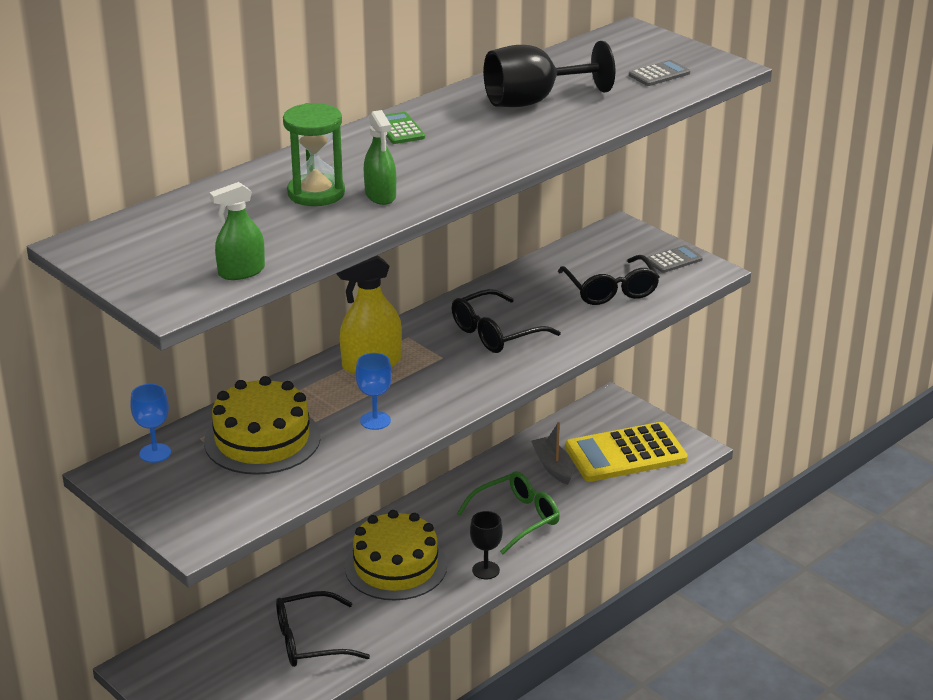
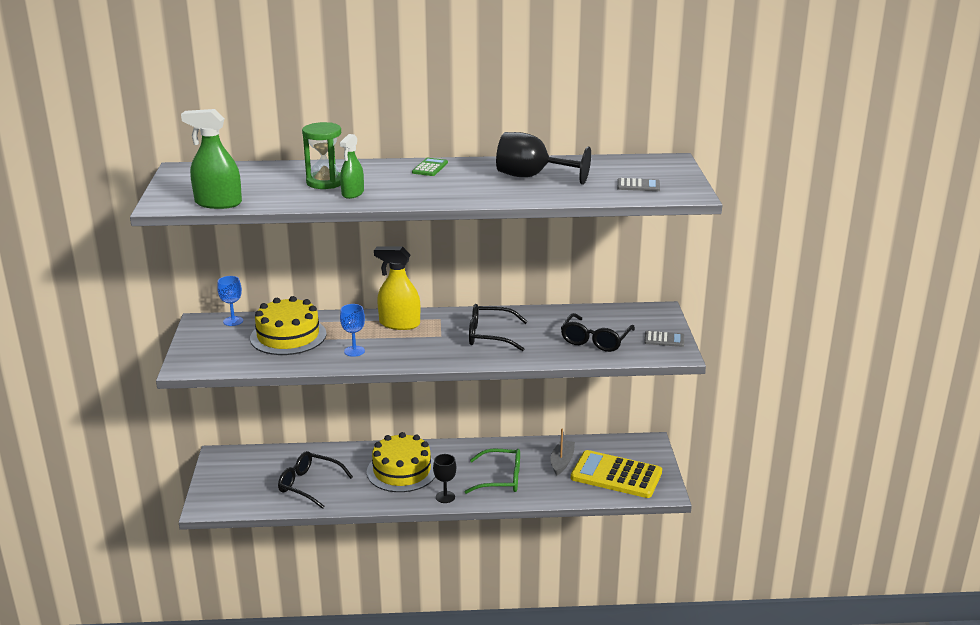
camera: 40 degrees right, 5 degrees down
green spray bottle [209,182,265,280] -> green spray bottle [181,109,242,209], size x1.55

